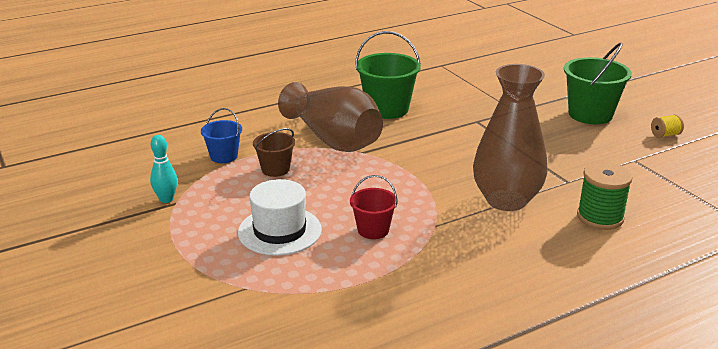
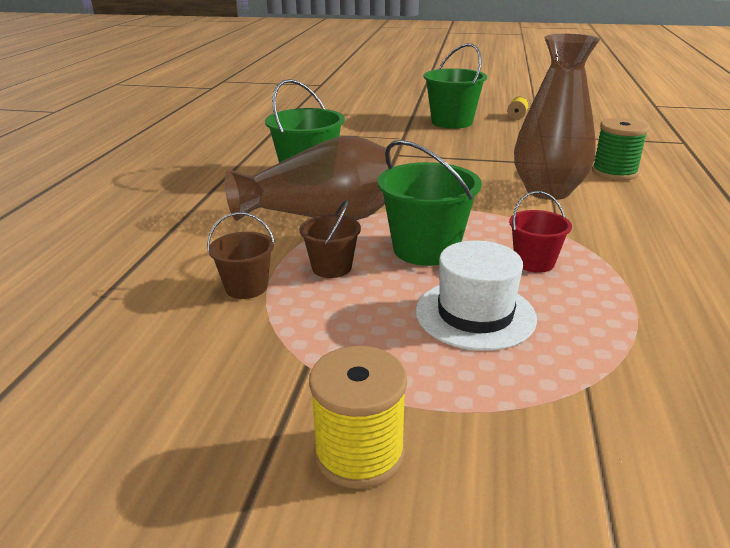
camera: 50 degrees left, 0 degrees up
turquoise bowling pin [150,135,177,203] -> none
blue bucket [201,108,242,163] -> brown bucket [207,212,275,299]
none -> yellow spool [309,346,407,489]
none -> green bucket [377,140,482,266]

